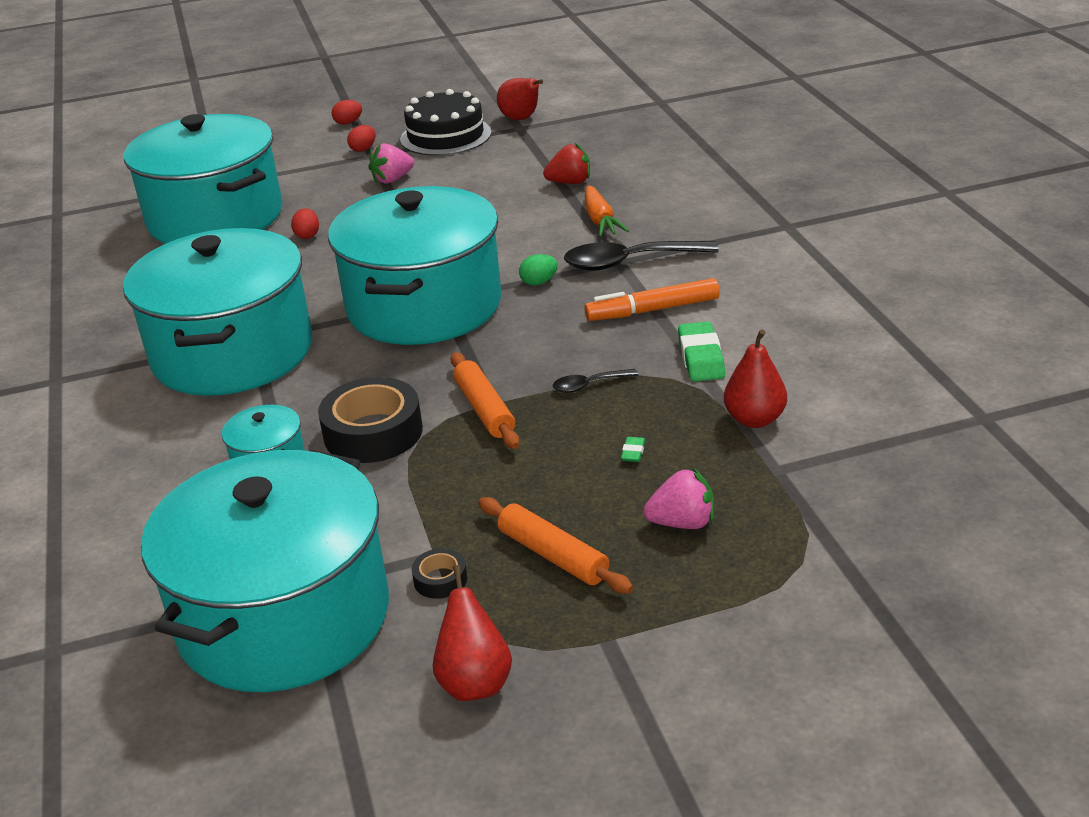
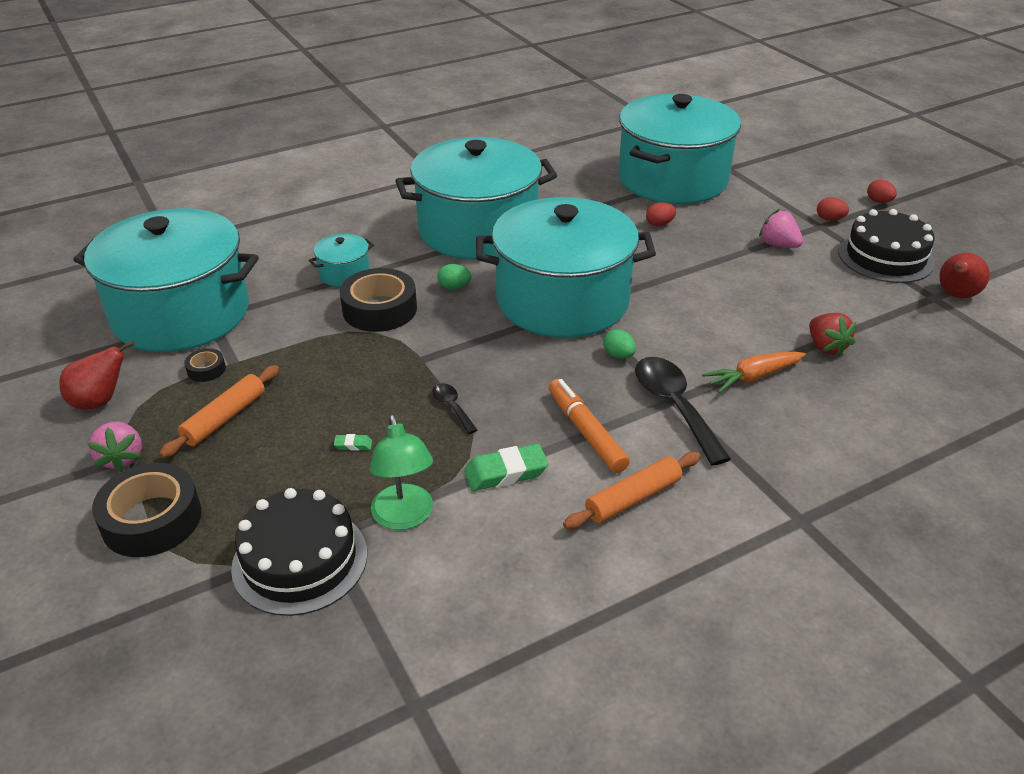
camera: 75 degrees right, 5 degrees up
orange rolling pin [450,352,520,449] -> orange rolling pin moved to [563,452,701,529]
pink strawberry [643,467,714,529] -> pink strawberry moved to [87,422,142,472]
red pear [724,329,787,428] -> green lamp [370,414,433,530]
none -> black tape [92,463,202,557]
none -> black cake [231,488,367,616]
none -> green egg [437,264,471,290]

